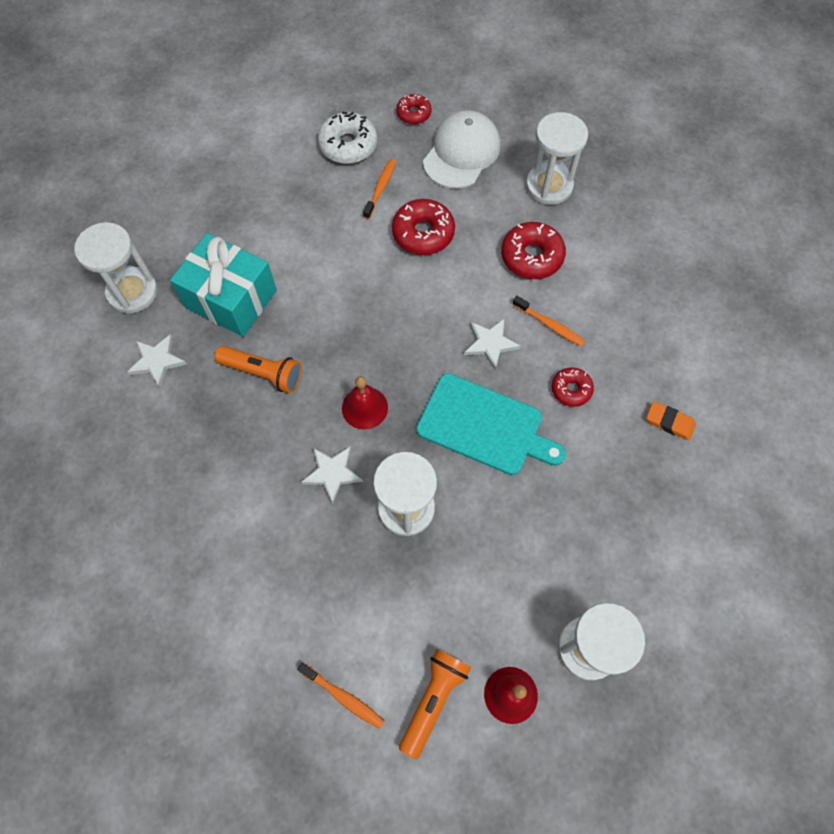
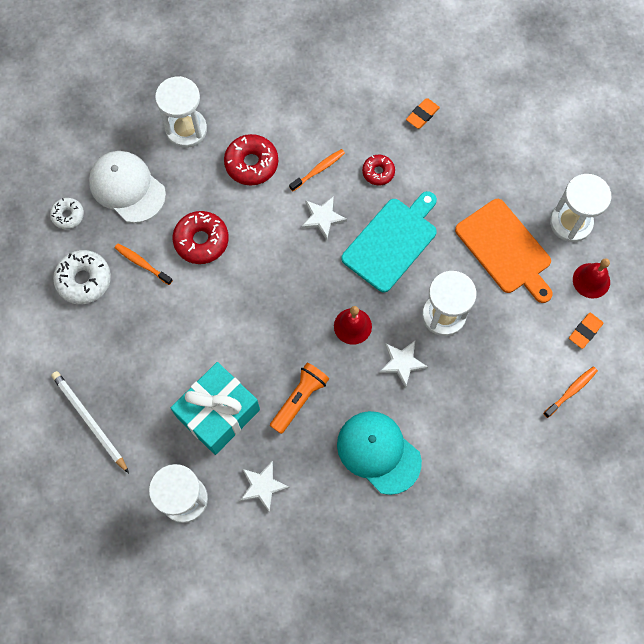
camera: 75 degrees left, 5 degrees up
red donut [396,94,432,124] -> white donut [50,198,84,229]
orange flashlight [399,649,471,759] -> orange eraser [569,313,603,349]
none -> white pencil [51,371,129,473]
none -> turquoise cap [337,411,422,495]
none -> orange cutting board [455,199,553,303]

